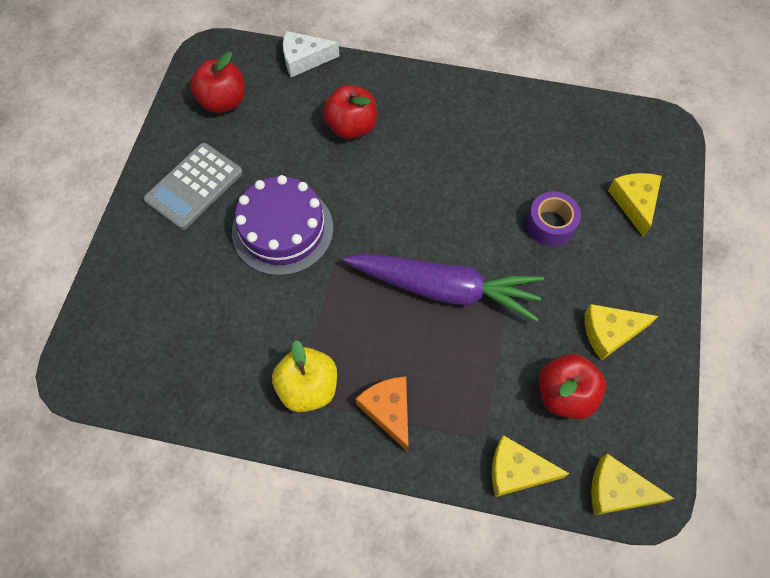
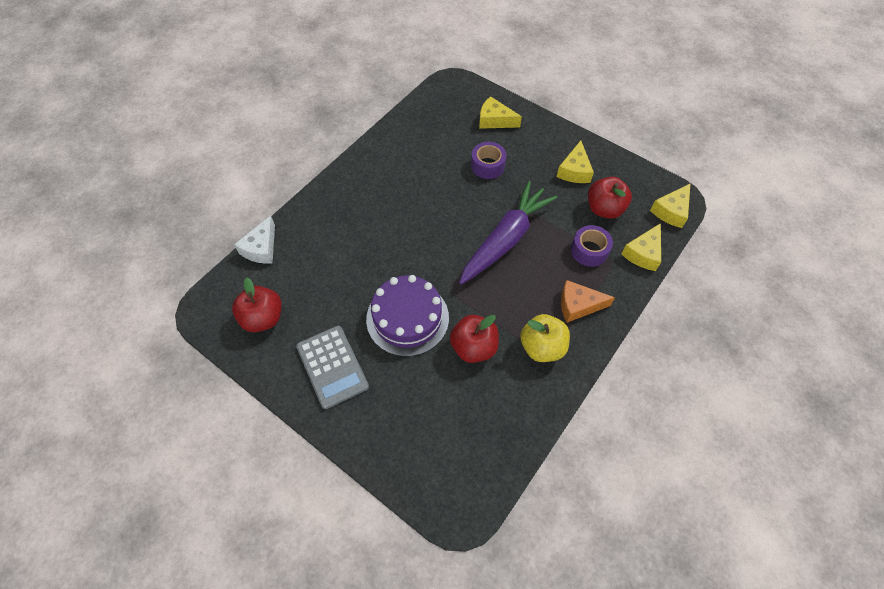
camera: 65 degrees left, 5 degrees down
red apple [323,85,377,139] -> red apple moved to [450,315,499,363]
none -> purple tape [571,225,613,267]

